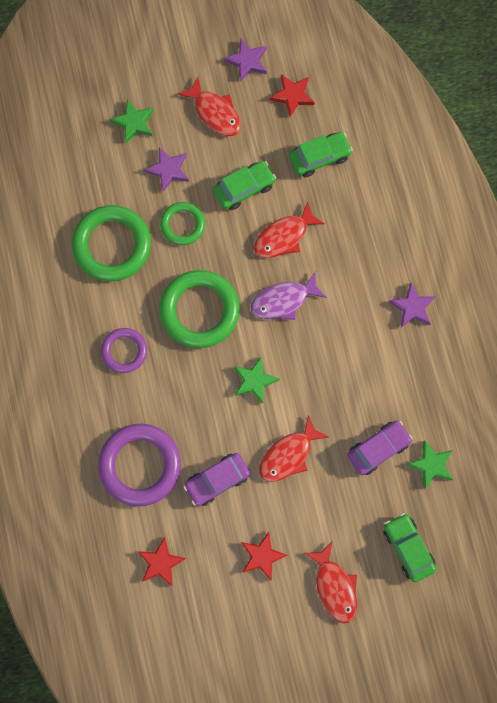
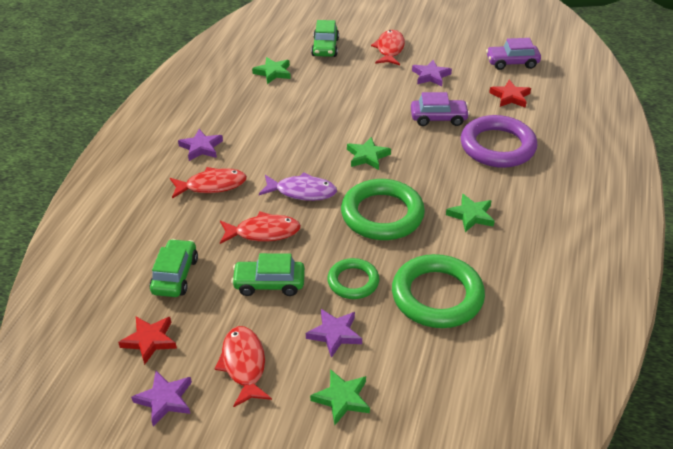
camera: 150 degrees left, 35 degrees down
purple ring [101,328,147,373] -> green star [446,194,495,232]
red star [241,532,288,581] -> purple star [412,60,452,86]
red fish [259,415,328,482] -> red fish moved to [170,167,247,199]
green car [289,132,353,177] -> green car turned 90 degrees clockwise [149,239,198,297]
purple car [347,420,413,475] -> purple car moved to [486,38,541,70]

